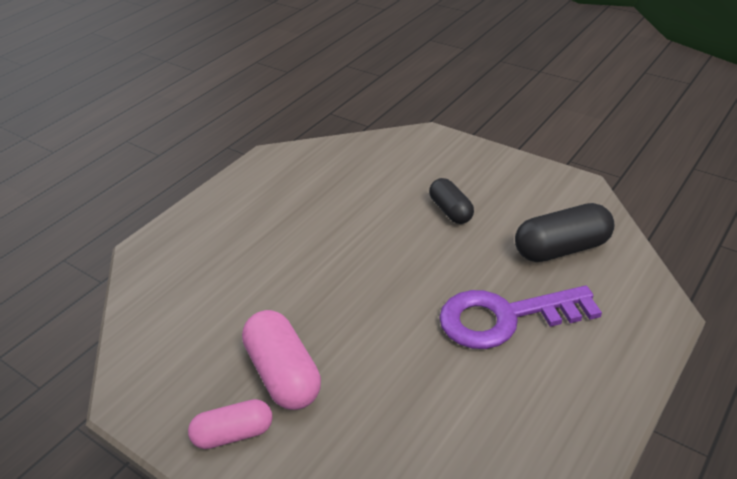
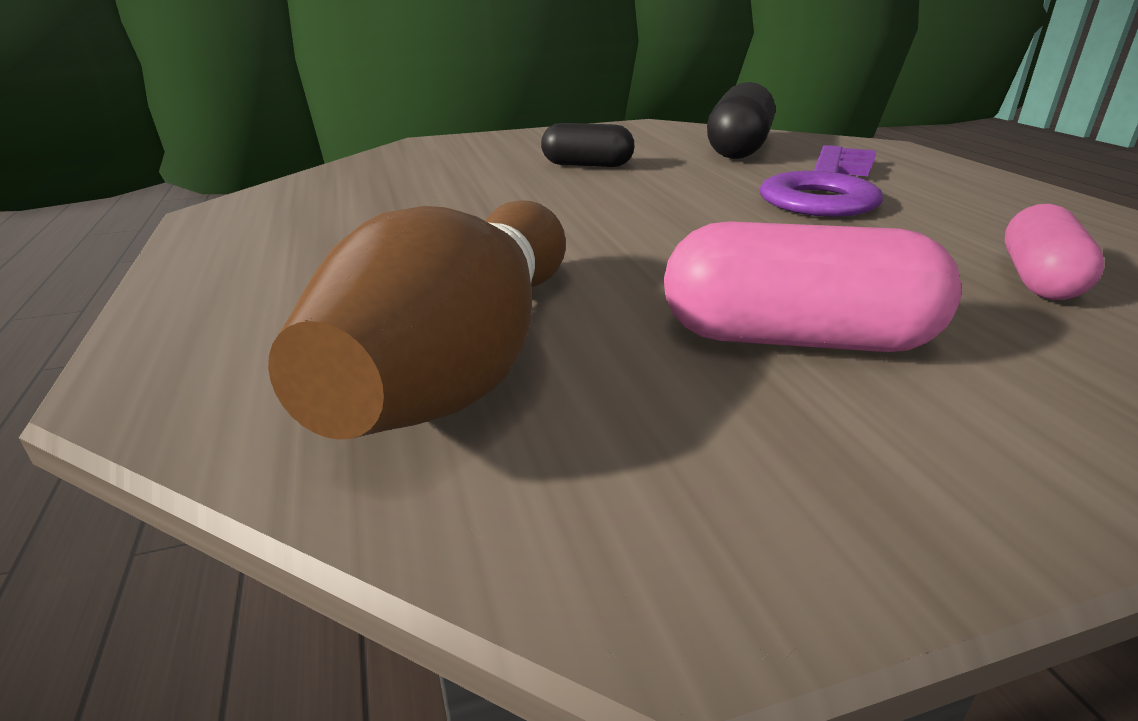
camera: 55 degrees left, 10 degrees down
pink capsule [188,399,273,449] -> pink capsule moved to [1005,204,1105,300]
none -> brown bowling pin [268,200,566,440]

